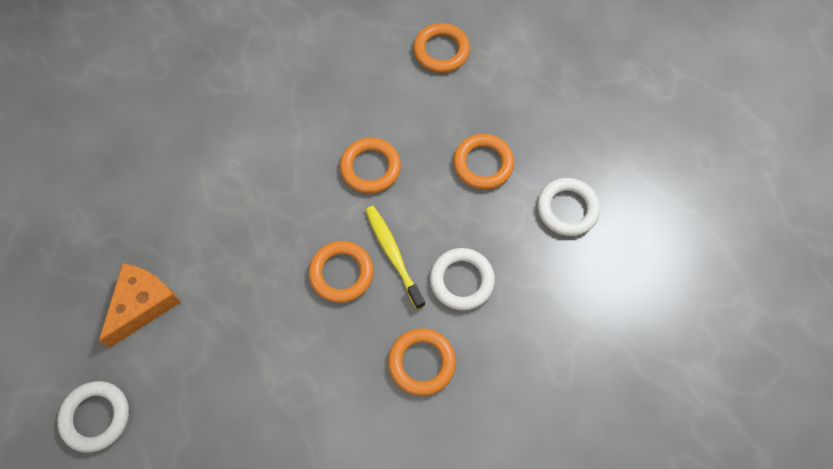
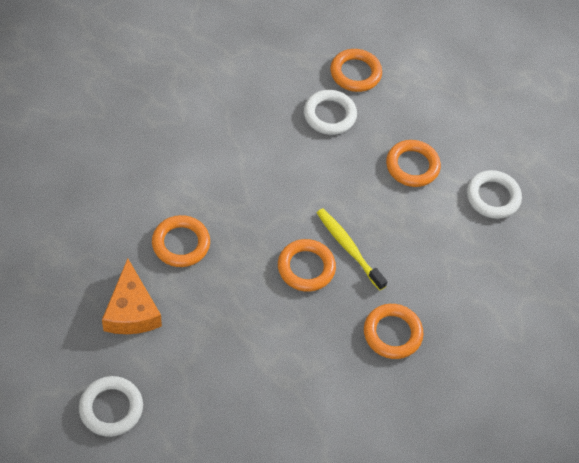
camera: 15 degrees left, 10 degrees down
orange cheese [99,263,181,347] -> orange cheese turned 150 degrees clockwise [102,258,162,334]
orange ring [340,137,401,194] -> orange ring moved to [152,215,210,267]
white ring [430,248,495,310] -> white ring moved to [304,90,357,135]

